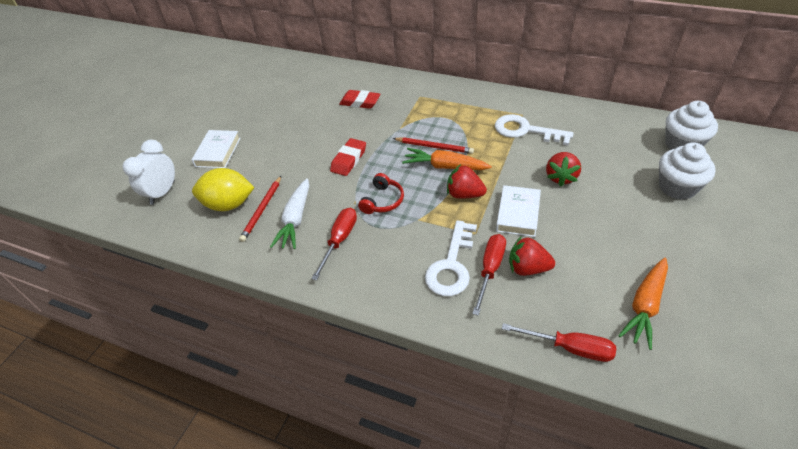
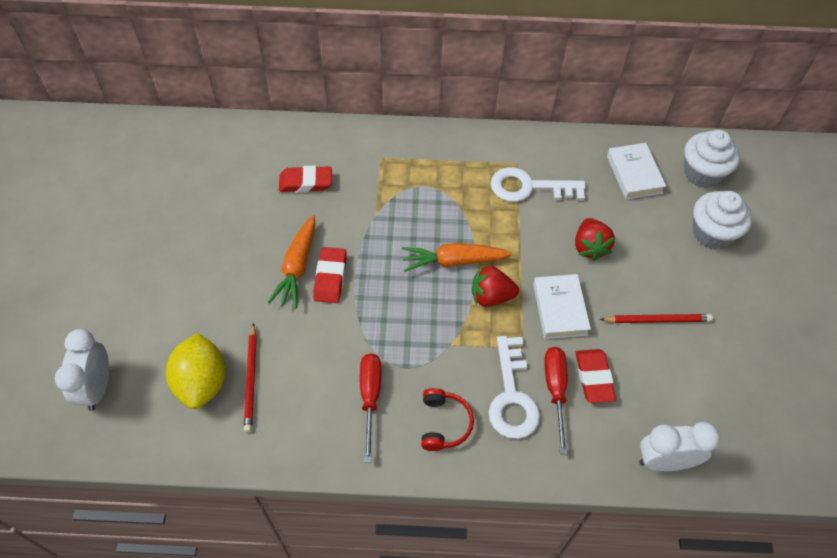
camera: 25 degrees left, 10 degrees up
white book [192,130,241,168] -> white book moved to [607,143,666,200]
yellow lemon [192,168,255,211] -> yellow lemon turned 75 degrees counterclockwise [166,333,226,409]
white carrot [270,178,309,249] -> none
red headphones [358,173,404,214] -> red headphones moved to [421,388,474,451]
red pencil [393,137,474,154] -> red pencil moved to [600,314,713,323]
red screwdriver [502,323,616,362] -> white clock [639,422,720,471]
red strawberry [509,236,555,276] -> red eraser [576,349,616,403]
orange carrot [618,258,668,350] -> orange carrot moved to [268,215,316,309]

